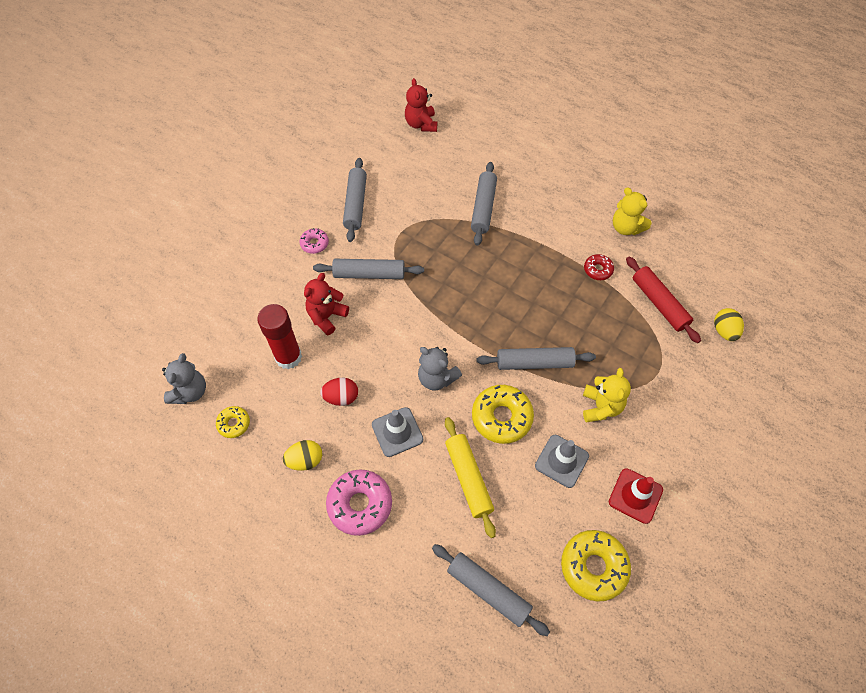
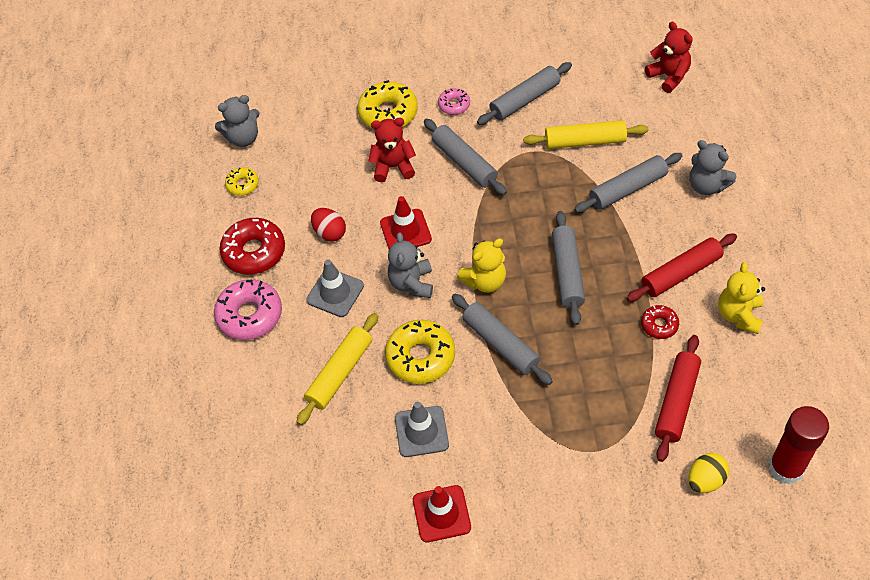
camera: 55 degrees right, 5 degrees down
red glue stick [257,304,302,369] -> red glue stick moved to [768,406,829,485]
yellow egg [283,440,322,471] -> red donut [219,218,285,275]
red teddy bear [405,78,437,132] -> red teddy bear turned 105 degrees clockwise [645,22,693,93]
grey rolling pin [432,544,550,636] -> grey rolling pin moved to [552,211,585,325]
yellow donut [561,530,631,602] -> yellow donut moved to [357,80,418,129]
yellow teddy bear [583,368,631,423] -> yellow teddy bear moved to [457,239,506,293]
none -> red traffic cone [380,196,432,249]
none -> yellow rolling pin [523,120,649,149]
none -> red rolling pin [627,234,737,302]
none -> grey teddy bear [690,140,736,195]

